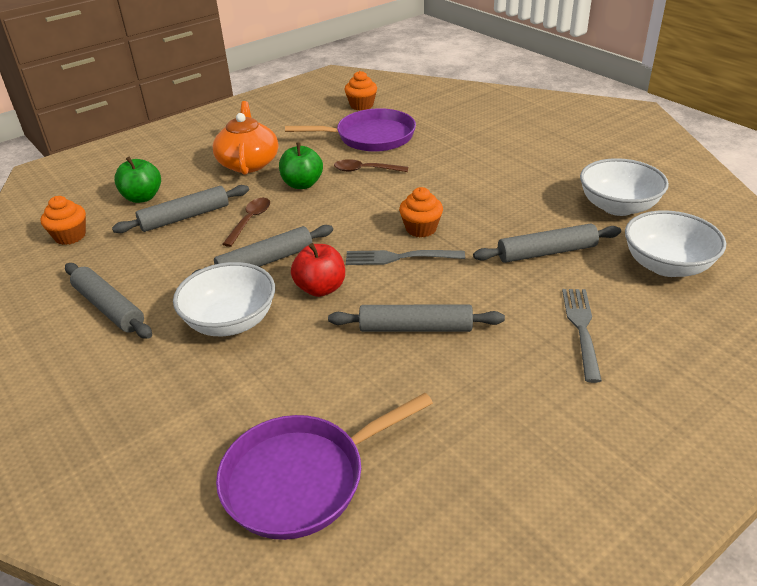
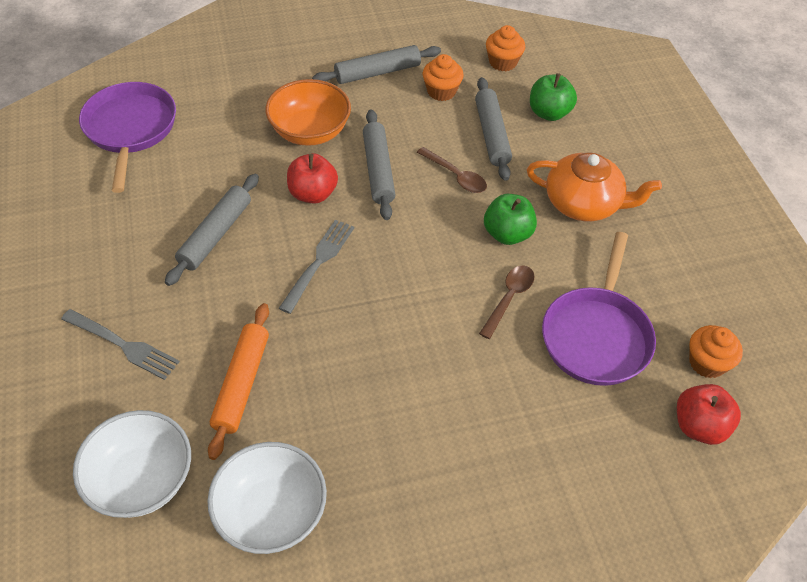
camera: 110 degrees right, 15 degrees up
white bowl [173,262,275,336] -> orange bowl [265,79,351,146]
orange cupcake [399,187,443,237] -> orange cupcake moved to [423,54,464,101]
grey rolling pin [473,223,621,263] -> orange rolling pin [208,303,269,460]
none -> red apple [677,384,741,445]

